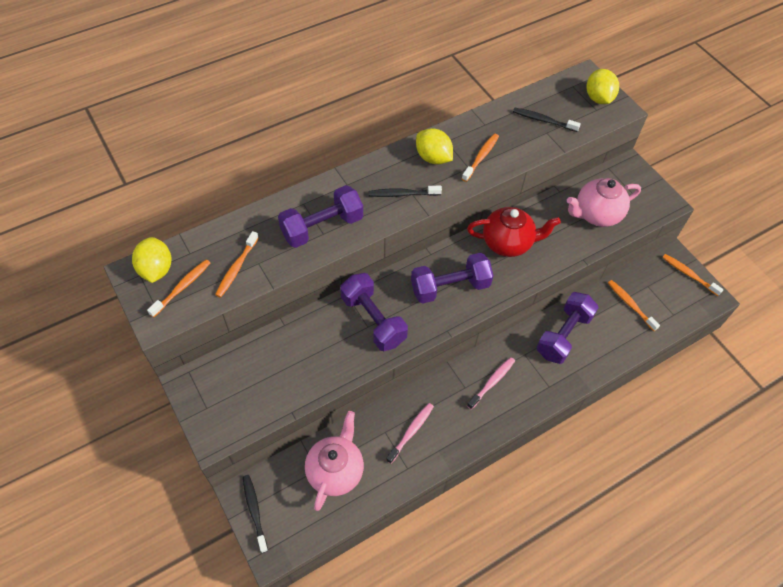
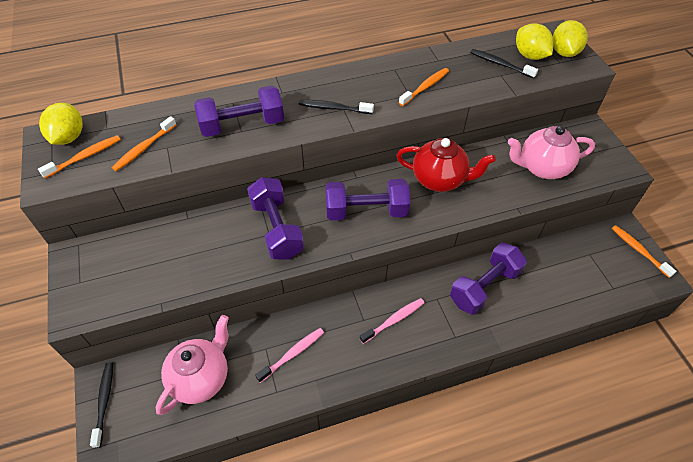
camera: 15 degrees right, 5 degrees down
yellow lemon [416,128,453,164] -> yellow lemon moved to [516,23,554,60]
orange toothbrush [608,280,660,331] -> none

